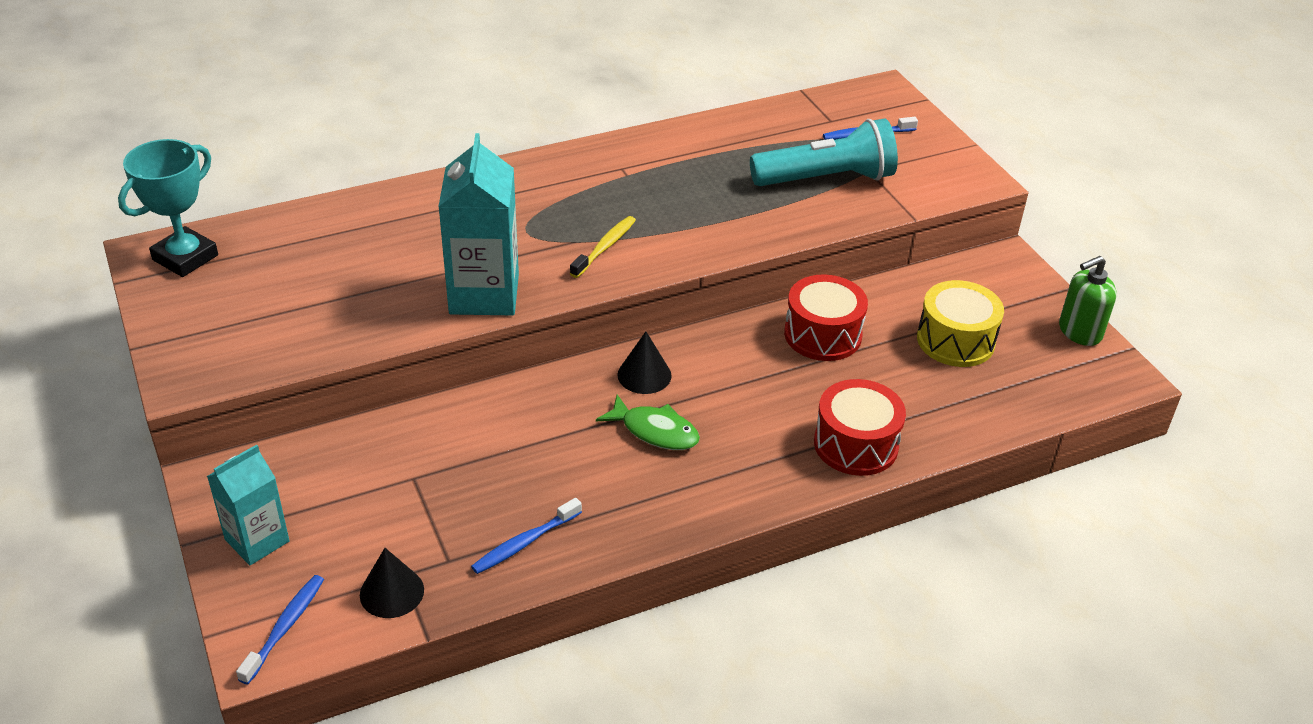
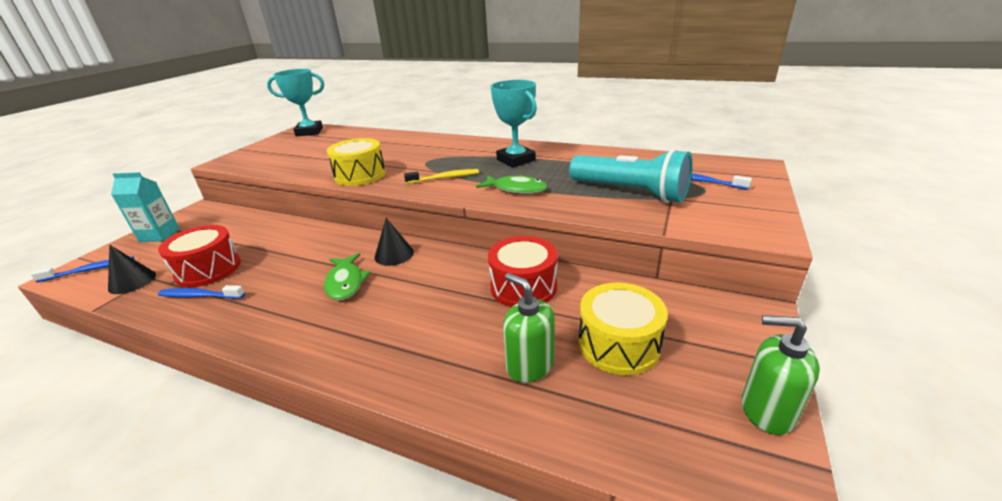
camera: 50 degrees right, 10 degrees down
turquoise carton [438,133,519,315] -> yellow drum [327,138,386,186]
red drum [814,379,906,476] -> red drum moved to [158,225,241,287]
none -> green fish [476,175,547,194]
none -> turquoise trophy [491,80,537,167]
none -> green soap dispenser [503,273,555,383]

